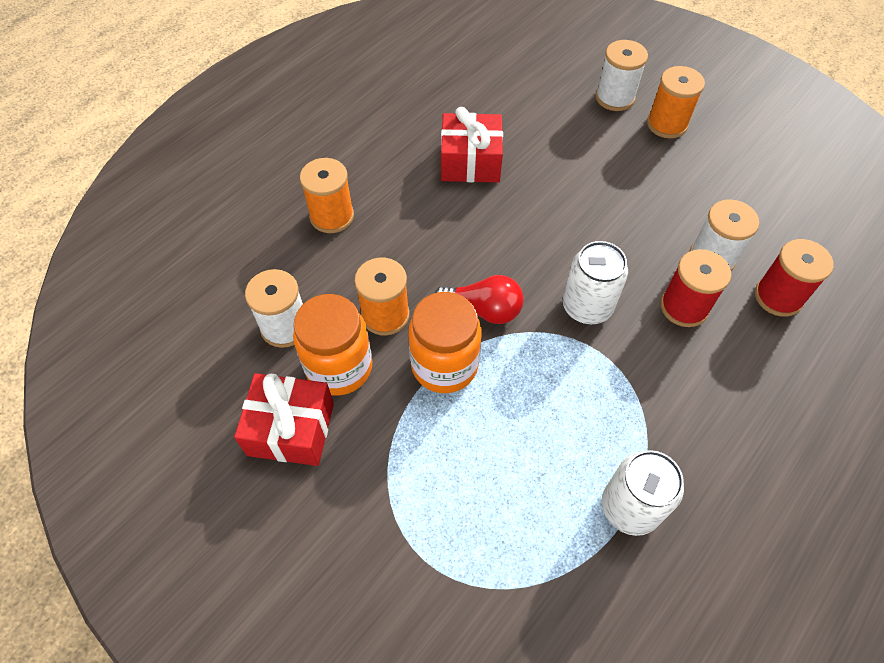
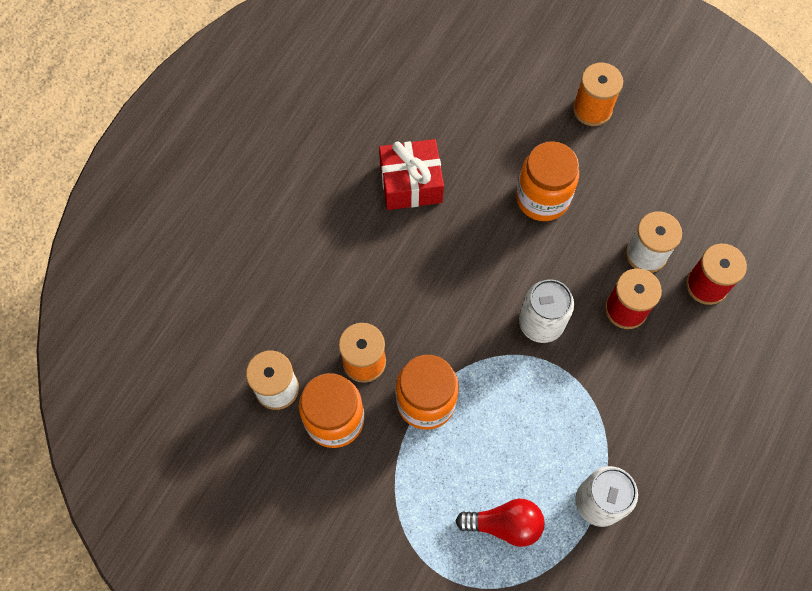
camera: 10 degrees left, 10 degrees up
red gift [234,373,334,466] -> none
orange spool [300,158,354,233] -> none
red light bulb [434,275,524,324] -> red light bulb moved to [456,499,544,547]
white spool [595,40,648,111] -> none
none -> orange jar [516,141,579,221]

